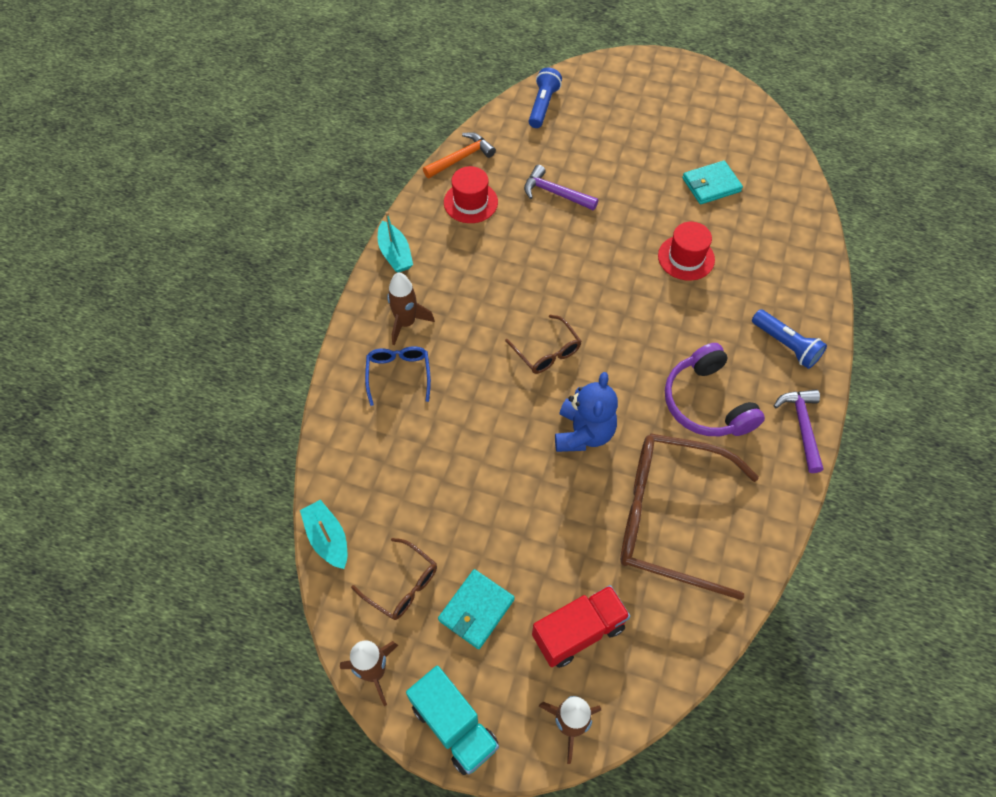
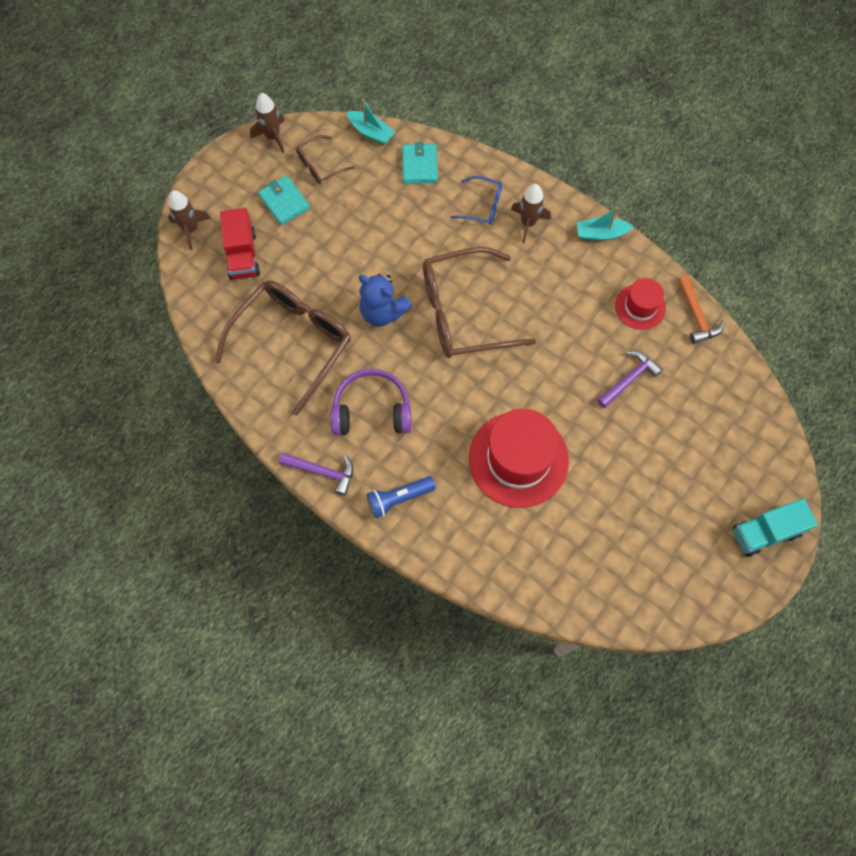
camera: 110 degrees right, 10 degrees up
turquoise boat [300,499,347,569] -> turquoise boat turned 45 degrees clockwise [347,99,395,145]
turquoise truck [406,666,499,775] -> turquoise truck moved to [733,498,818,557]
brown glasses [505,315,581,374] -> brown glasses [423,247,536,358], size x2.12
blue flashlight [529,68,562,128] -> none
red hat [658,222,715,281] -> red hat [469,409,569,508], size x1.87
turquoise wallet [682,160,743,205] -> turquoise wallet moved to [402,142,438,184]

